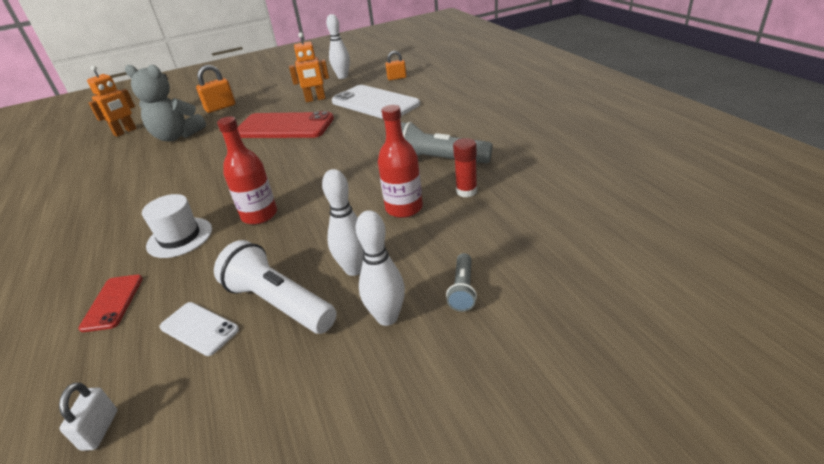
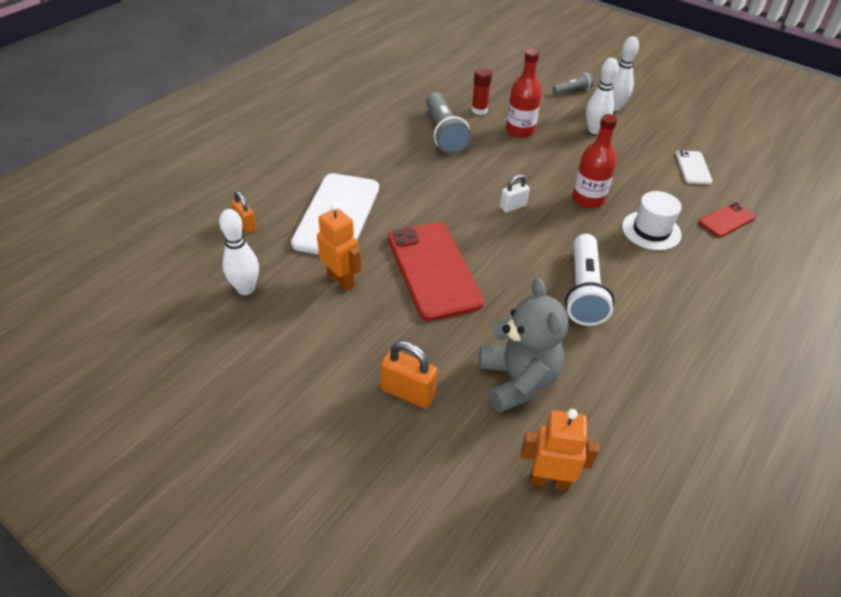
camera: 125 degrees left, 10 degrees up
white padlock [59,383,117,451] -> white padlock moved to [500,174,530,212]
white flashlight [214,240,337,334] -> white flashlight moved to [565,234,614,326]

